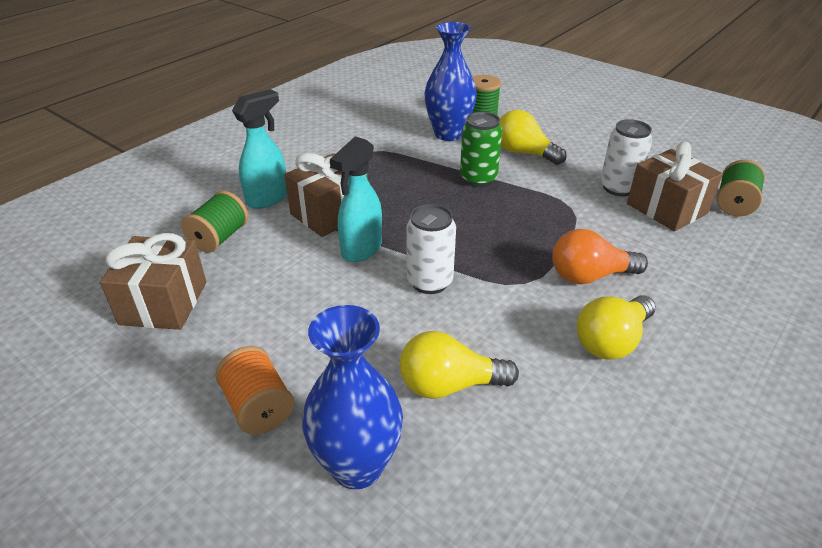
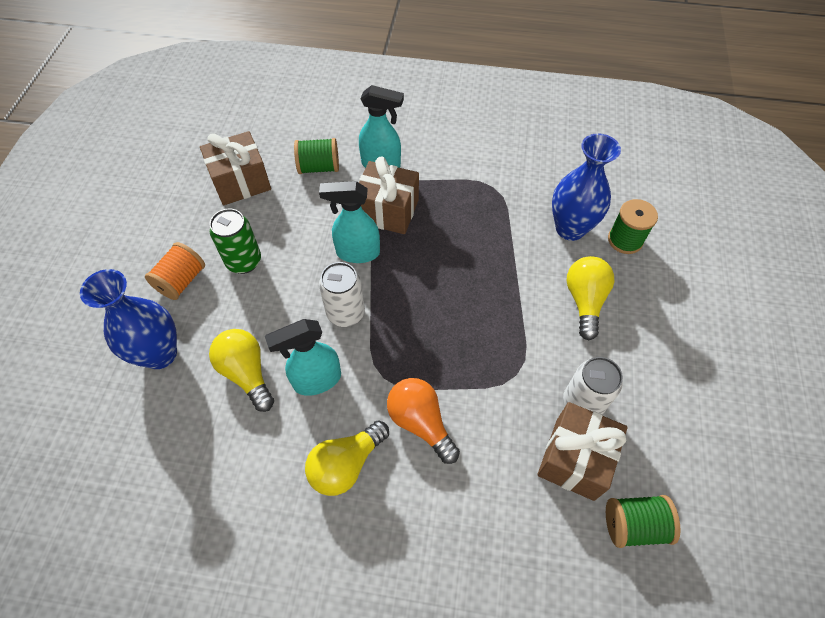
camera: 60 degrees right, 20 degrees up
green can [460,112,502,187] -> green can moved to [209,208,261,274]
yellow light bulb [576,295,656,360] -> yellow light bulb turned 60 degrees counterclockwise [305,421,389,496]
none -> turquoise spray bottle [265,319,341,396]

